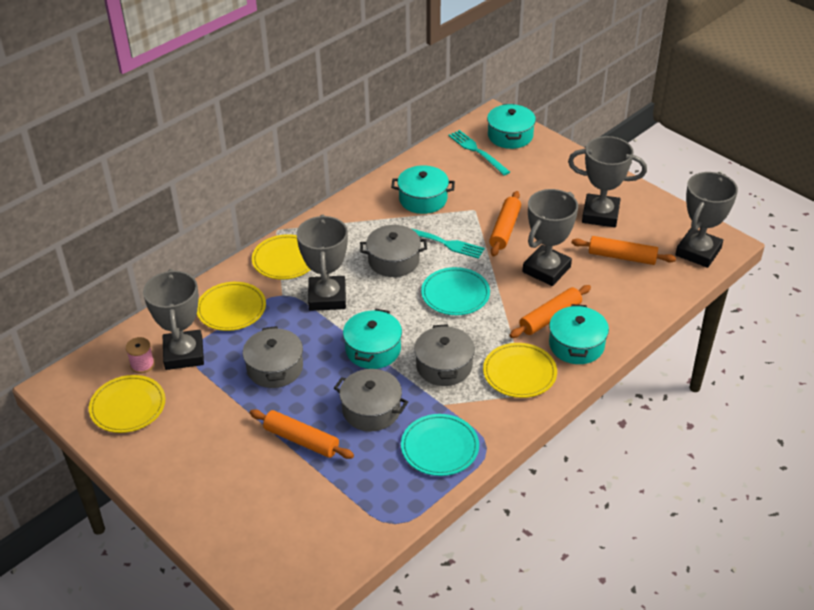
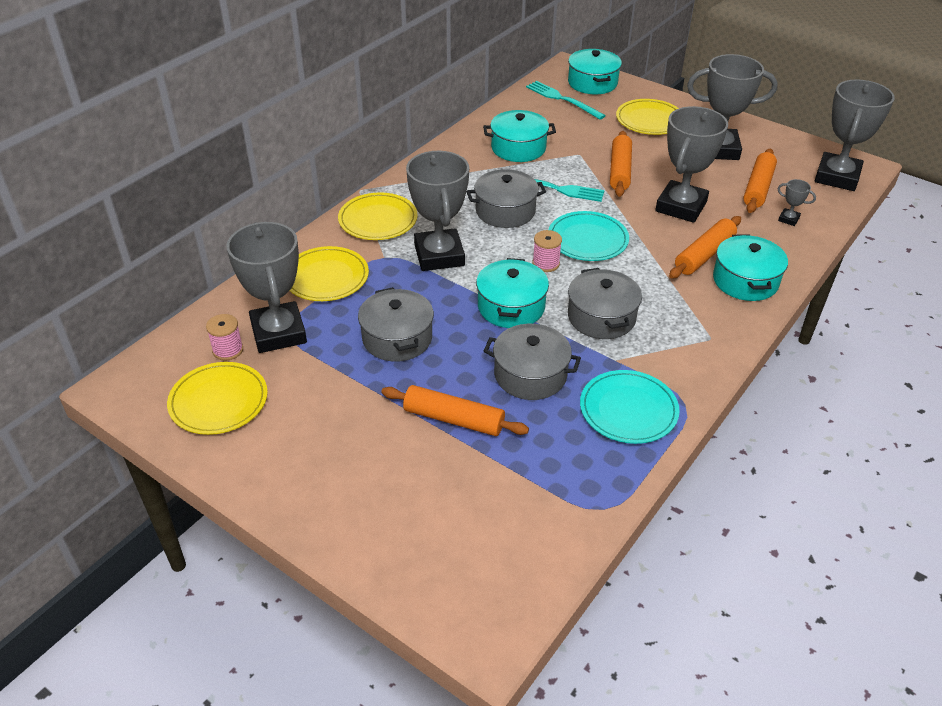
camera: 10 degrees left, 0 degrees up
yellow plate [483,343,557,398] -> yellow plate moved to [616,99,679,135]
orange rolling pin [572,236,676,265] -> orange rolling pin turned 75 degrees counterclockwise [743,149,777,213]
none -> pink spool [532,230,562,272]
none -> grey trophy [777,179,816,226]

